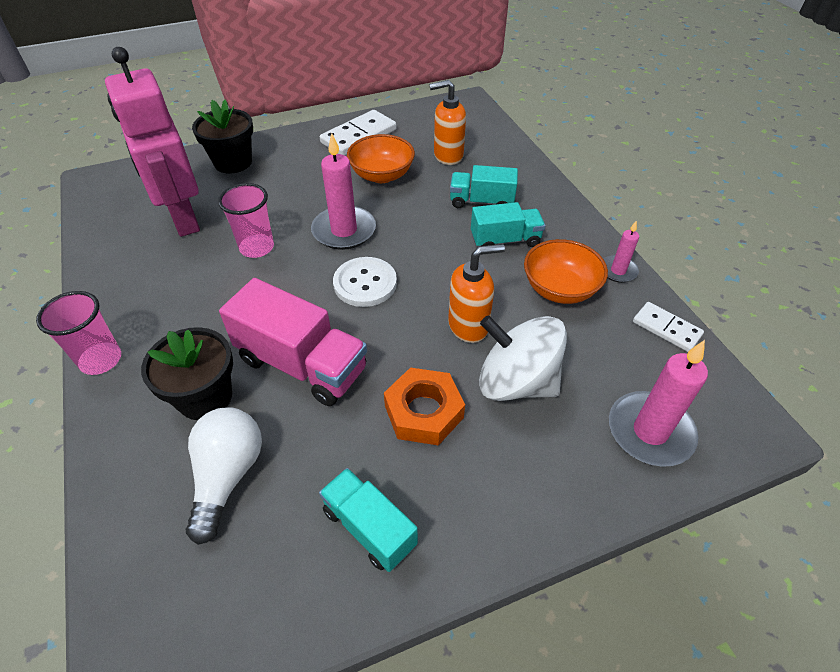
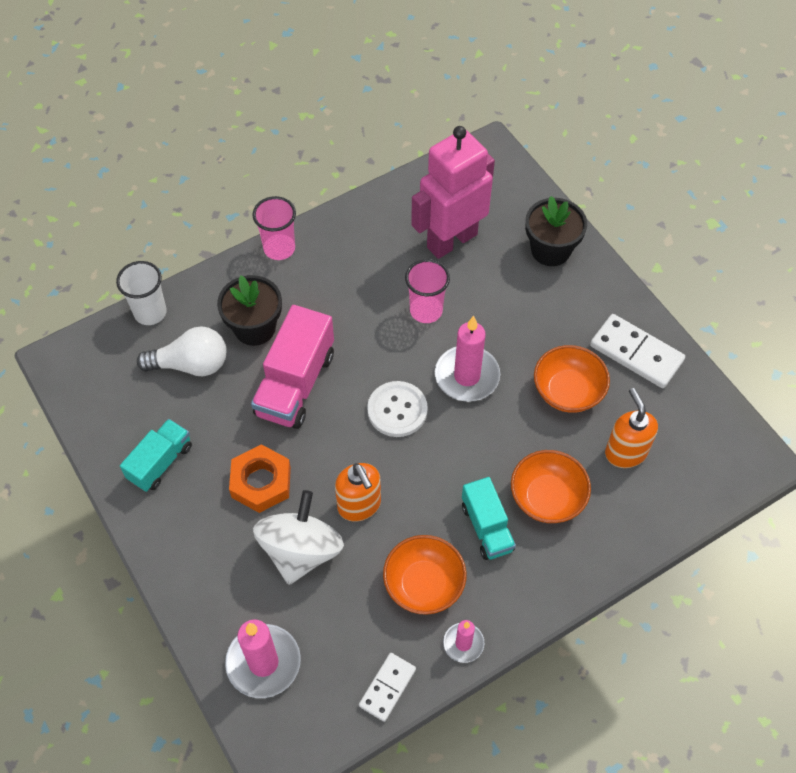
camera: 80 degrees right, 10 degrees up
turquoise truck [450,165,518,208] -> orange bowl [511,450,591,523]
none -> white cup [116,261,167,325]

